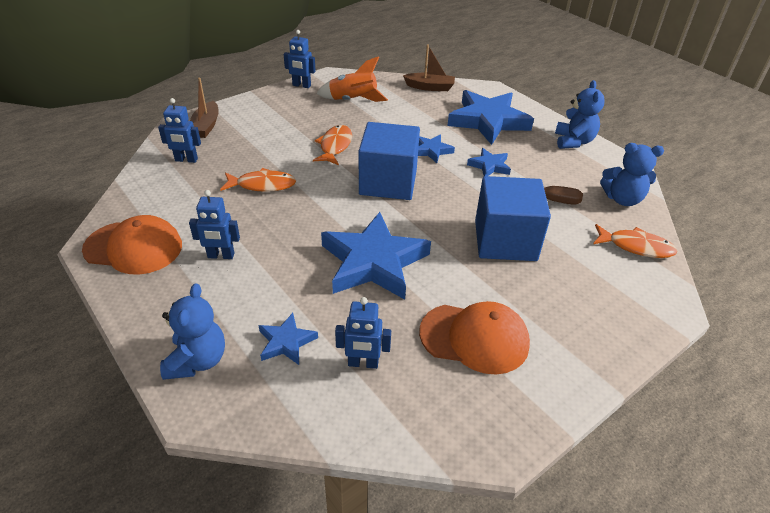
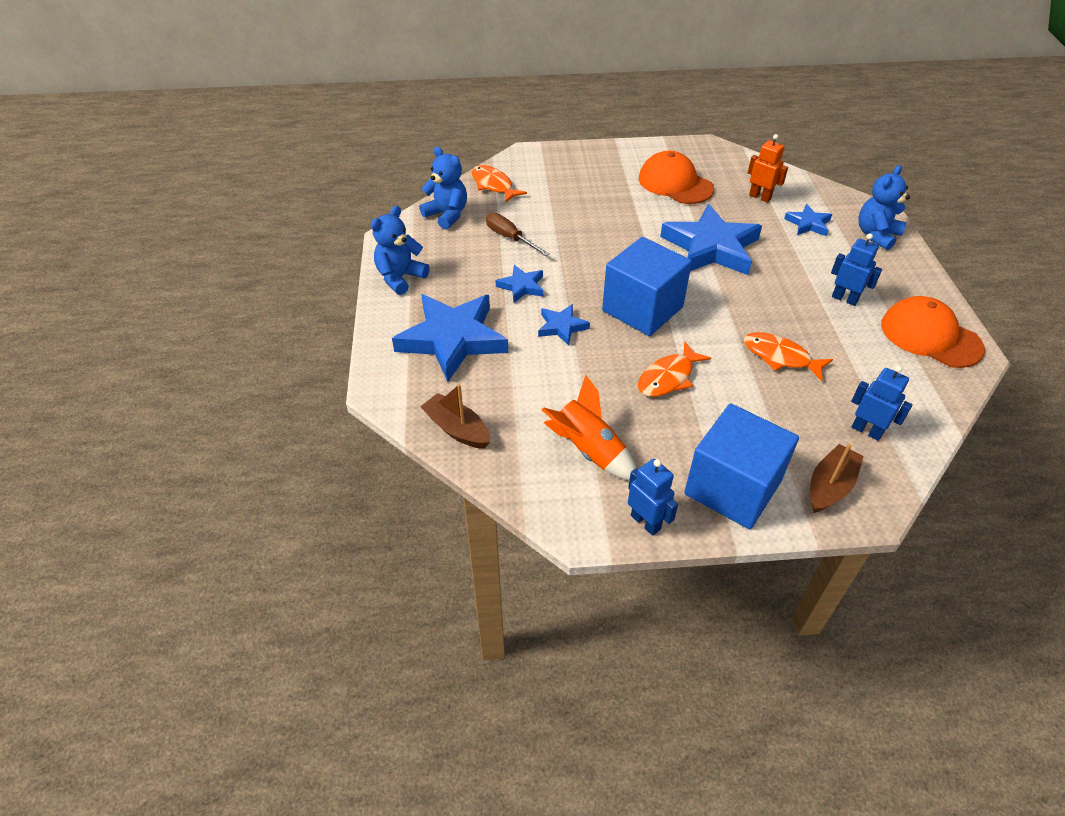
camera: 145 degrees left, 5 degrees up
blue robot [335,297,391,369] -> orange robot [748,134,788,203]
blue cube [475,176,551,261] -> blue cube moved to [684,403,799,529]

